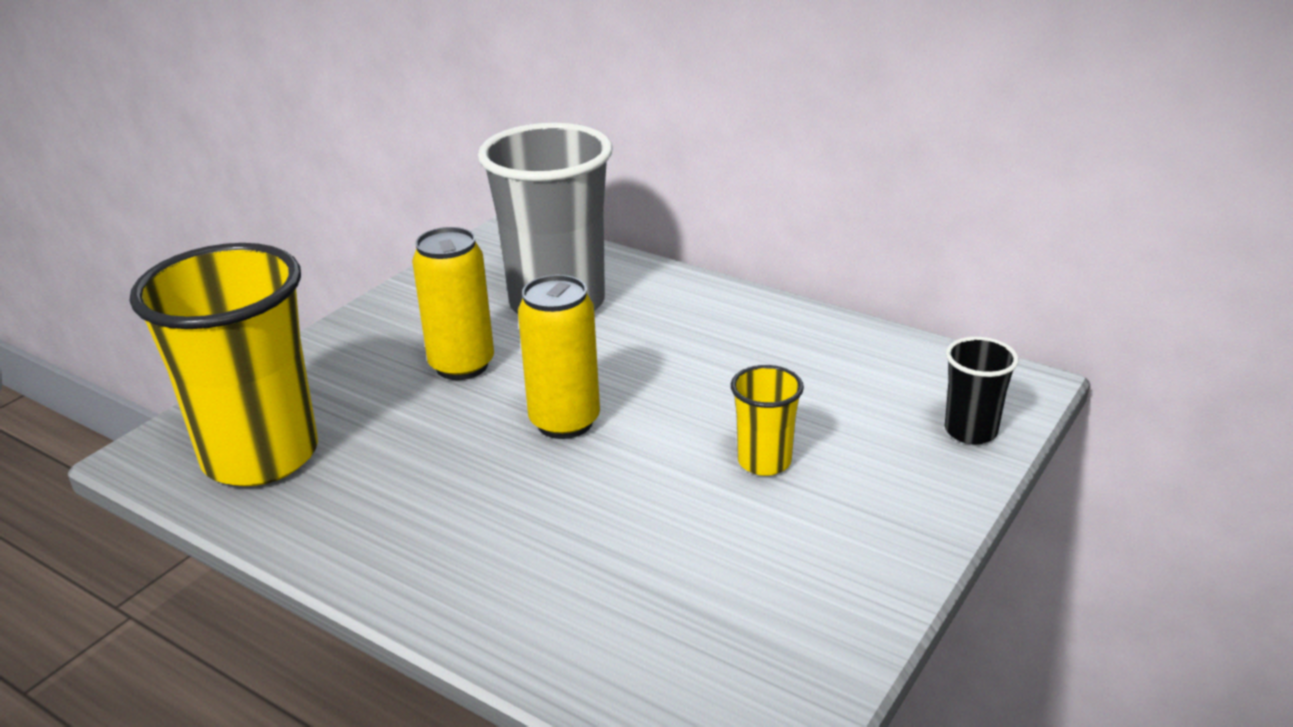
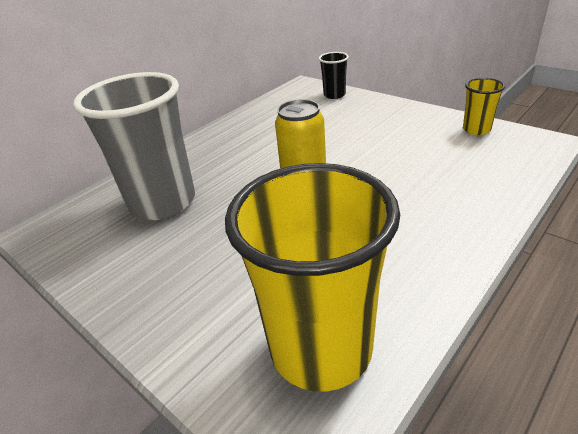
camera: 80 degrees left, 5 degrees up
yellow can [412,227,494,380] -> none
yellow cup [731,365,804,476] -> yellow cup moved to [463,78,505,135]

